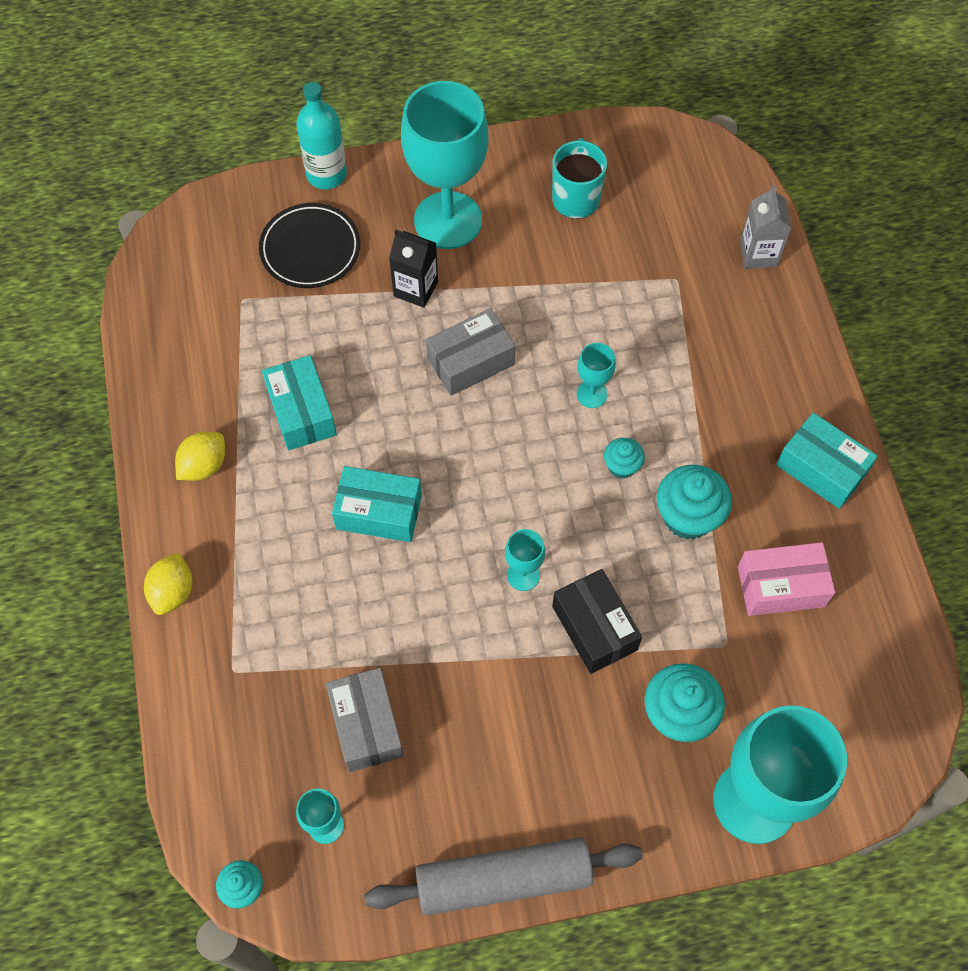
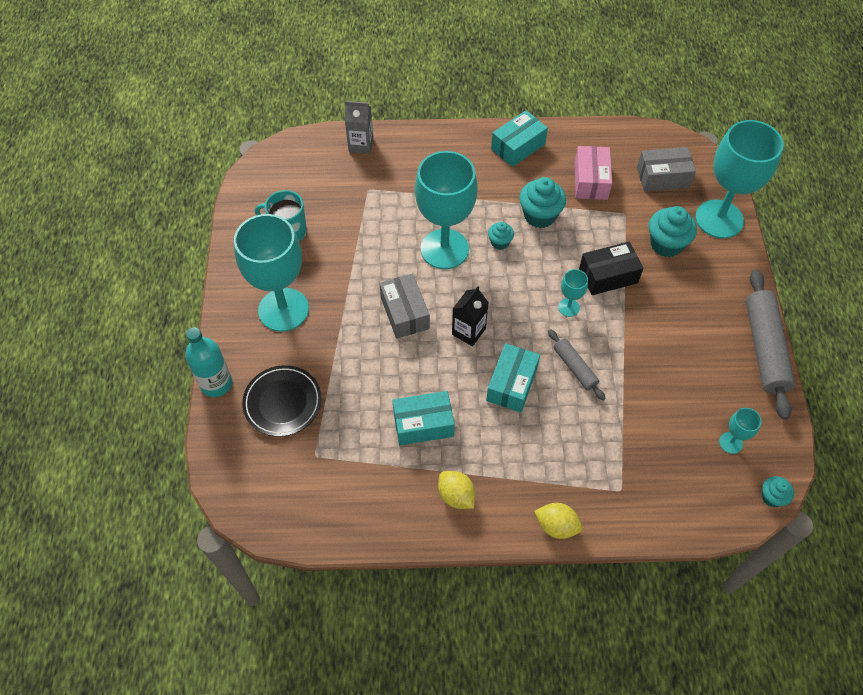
camera: 80 degrees left, 5 degrees down
grey box [326,668,404,772] -> grey box moved to [637,147,696,192]
black carton [389,230,438,308] -> black carton moved to [452,286,489,346]
turquoise goblet [577,343,616,408] -> turquoise goblet [415,151,478,269], size x2.34
none -> grey rolling pin [548,329,606,401]

